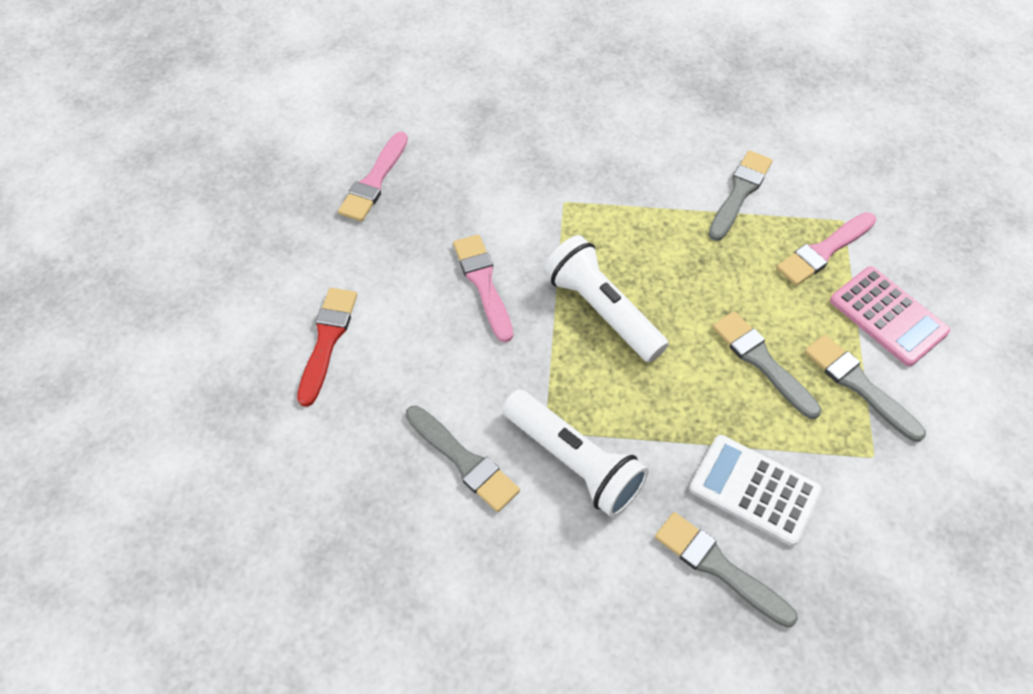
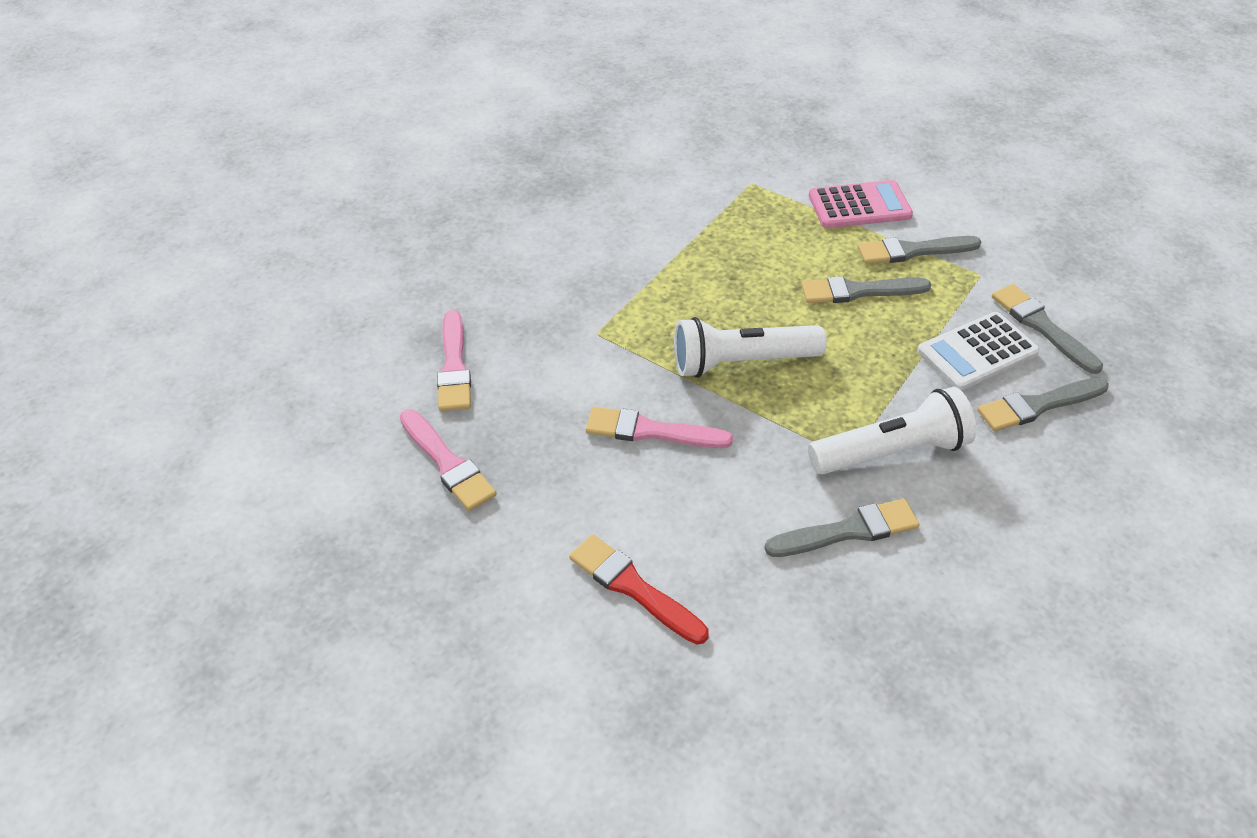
camera: 60 degrees left, 10 degrees down
grey brush [708,150,772,241] -> grey brush moved to [992,284,1103,374]
pink brush [776,212,876,286] -> pink brush moved to [437,310,471,411]

